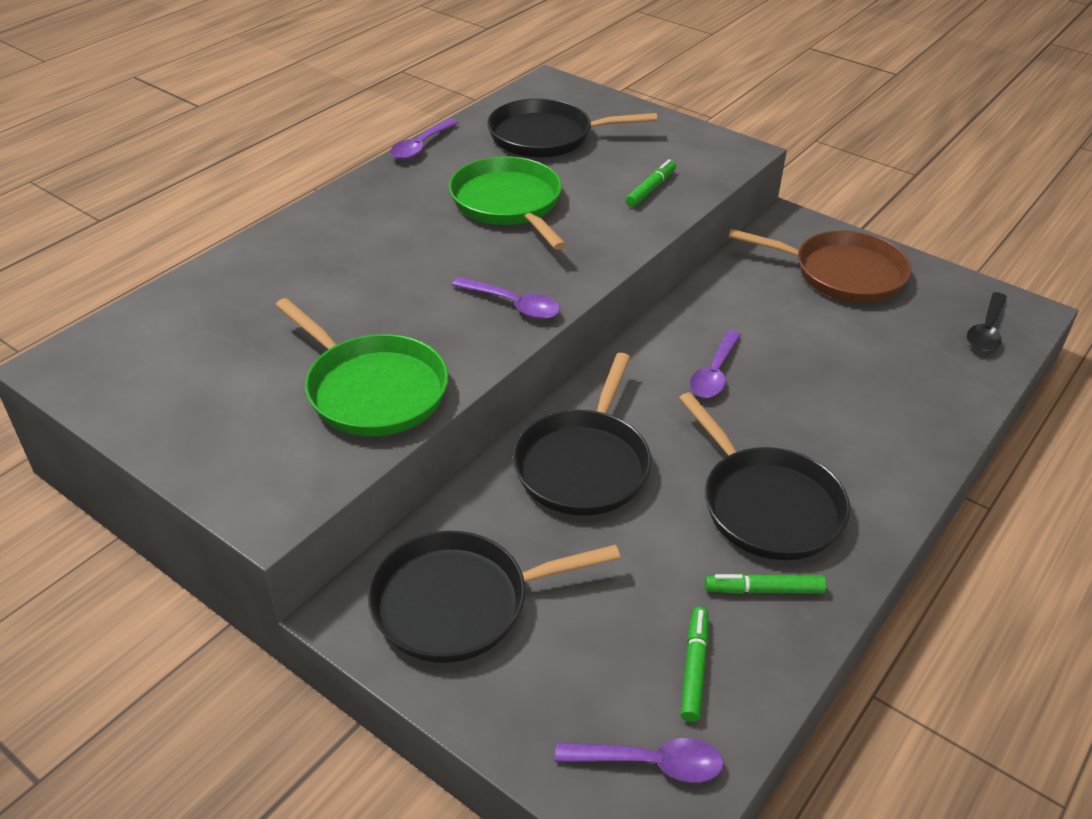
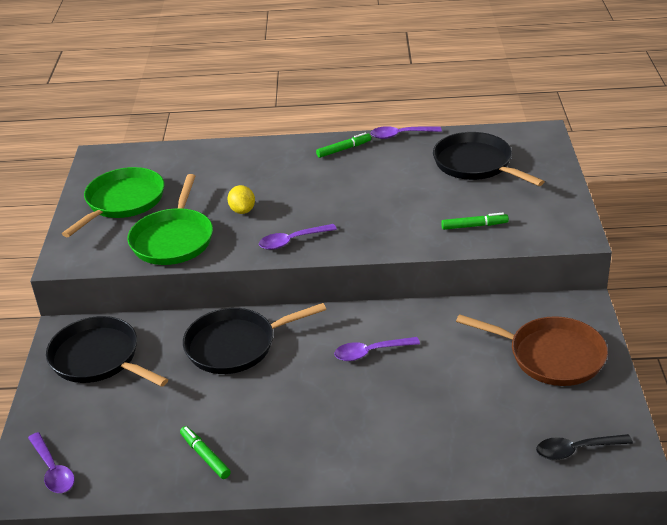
camera: 55 degrees right, 5 degrees down
green pan [449,156,566,250] -> green pan moved to [62,167,164,237]
purple spoon [452,277,560,319] -> purple spoon turned 75 degrees clockwise [259,224,337,250]
black pan [679,392,850,560] -> none
green marker [680,607,708,722] -> green marker moved to [316,132,371,158]
brown pan [729,229,911,303] -> brown pan turned 45 degrees counterclockwise [456,314,608,386]
none -> yellow lemon [228,185,255,214]

